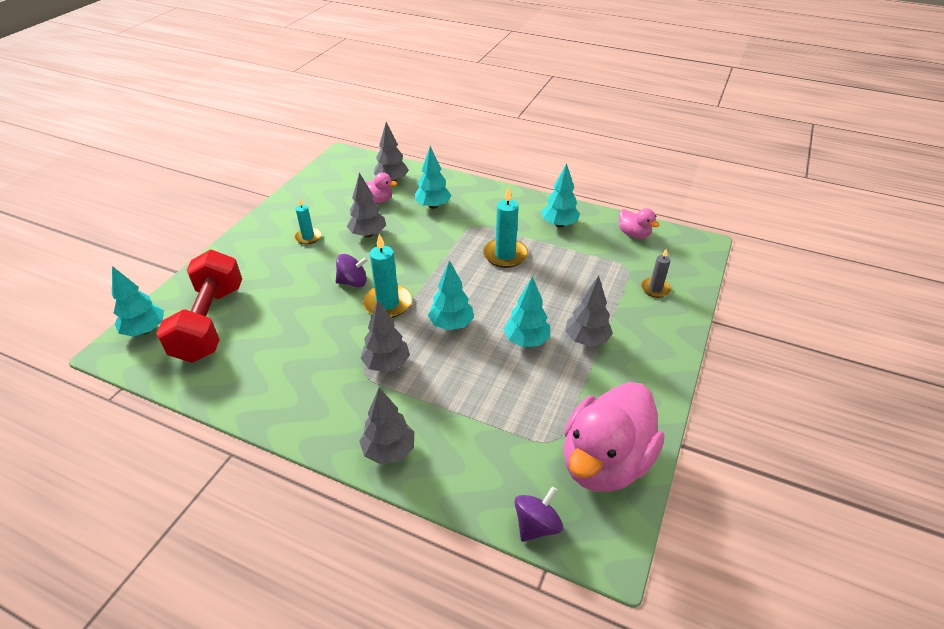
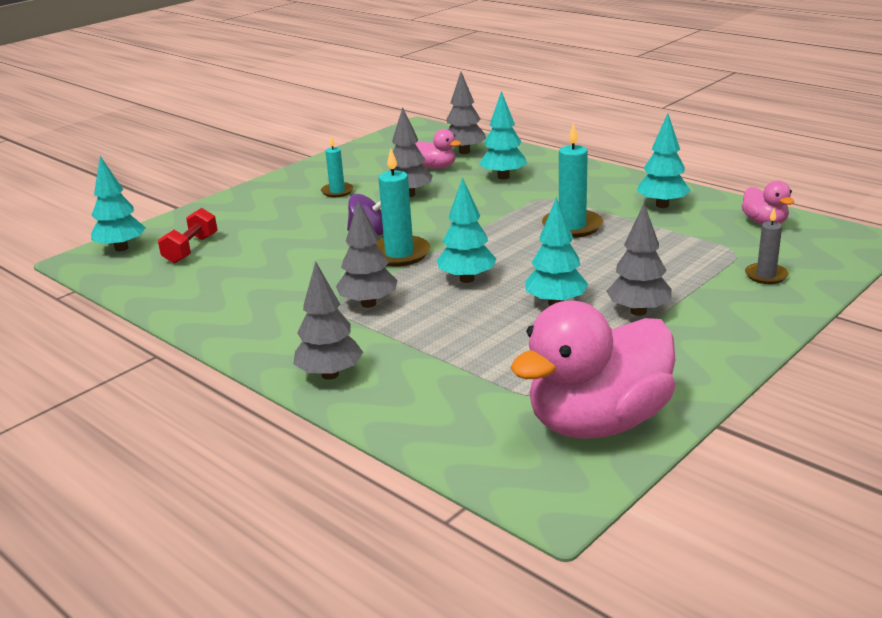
camera: 20 degrees right, 15 degrees down
red dumbbell [156,250,242,363] -> red dumbbell [158,208,217,263], size x0.51
purple spinning top [514,486,563,542] -> none

